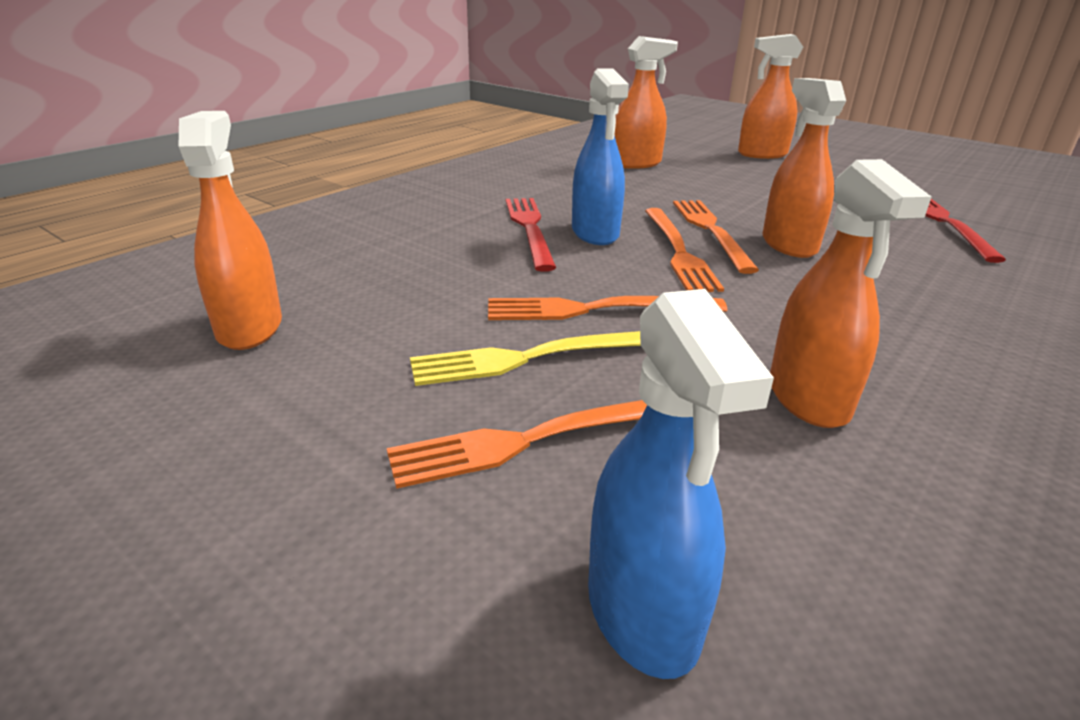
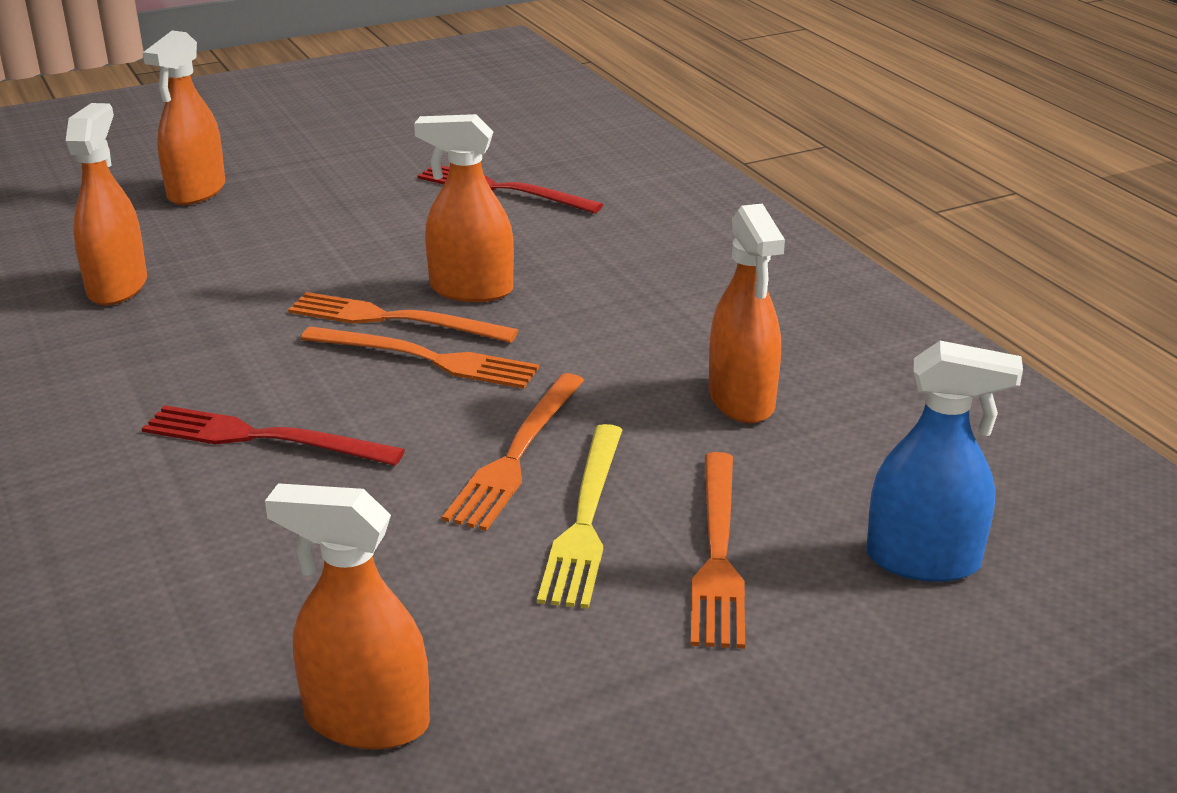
camera: 65 degrees left, 0 degrees up
blue spray bottle [572,68,629,245] -> none
orange spray bottle [770,159,932,428] -> orange spray bottle turned 60 degrees clockwise [709,204,785,423]

